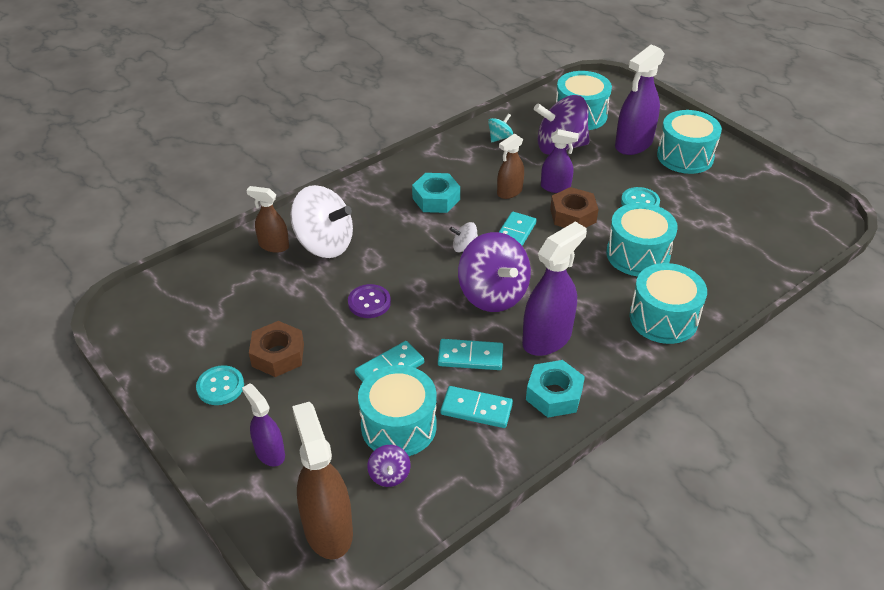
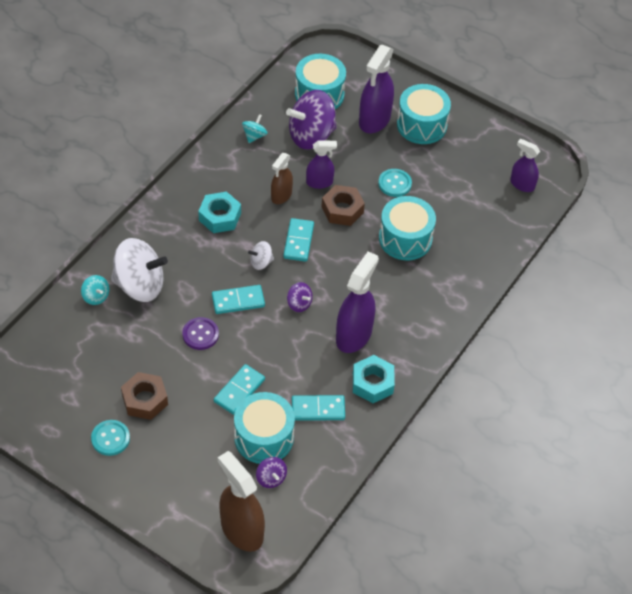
camera: 20 degrees left, 10 degrees up
purple spray bottle [242,383,285,467] -> purple spray bottle moved to [510,139,540,192]
brown spray bottle [246,186,289,253] -> turquoise spinning top [81,275,109,305]
turquoise domino [438,339,503,370] -> turquoise domino moved to [212,285,265,314]
purple spinning top [458,232,531,312] -> purple spinning top [287,282,313,312], size x0.46
turquoise drum [629,263,707,344] -> none

